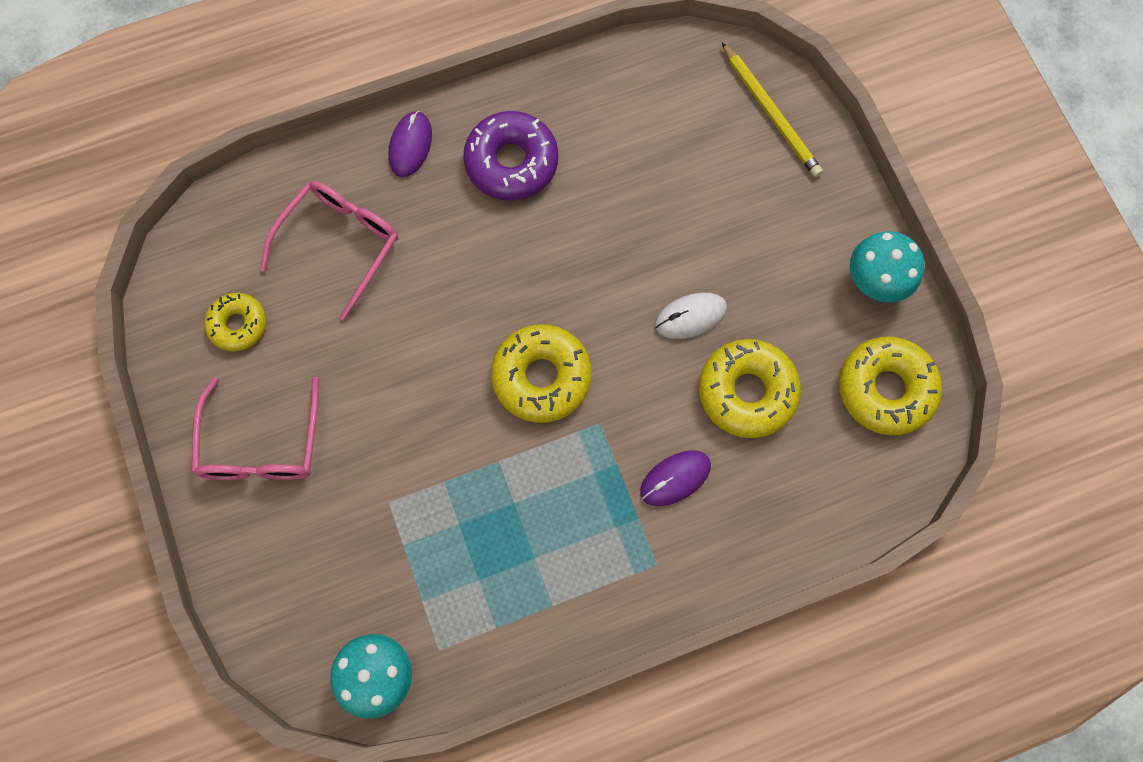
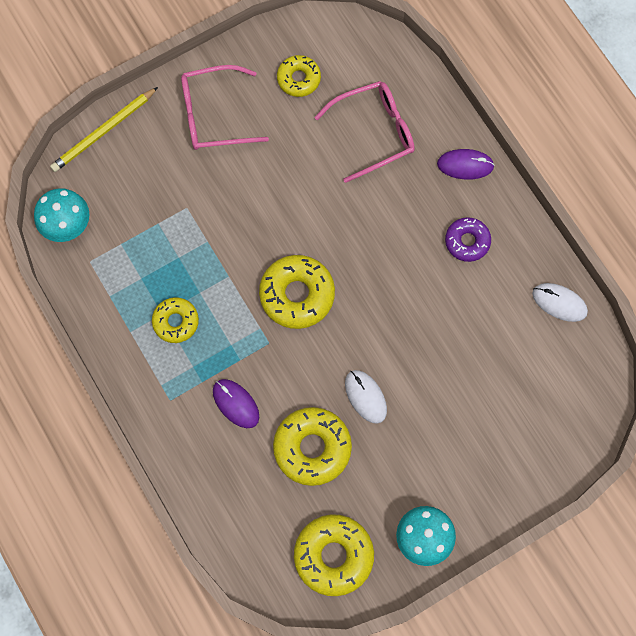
camera: 80 degrees right, 0 degrees up
pink glasses [260,181,398,321] -> pink glasses turned 45 degrees counterclockwise [314,81,415,183]
purple donut [463,111,558,201] -> purple donut [445,217,491,262], size x0.61
yellow pencil [722,43,823,177] -> yellow pencil moved to [50,87,158,172]
none -> yellow donut [152,297,199,343]
none -> white mouse [532,283,588,322]

